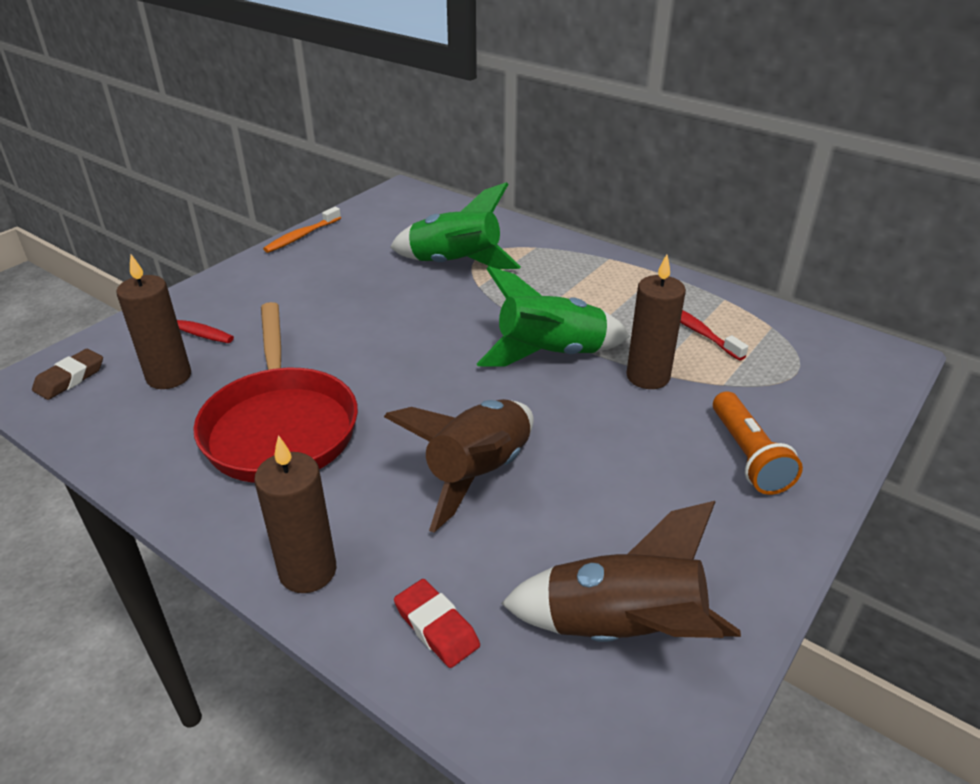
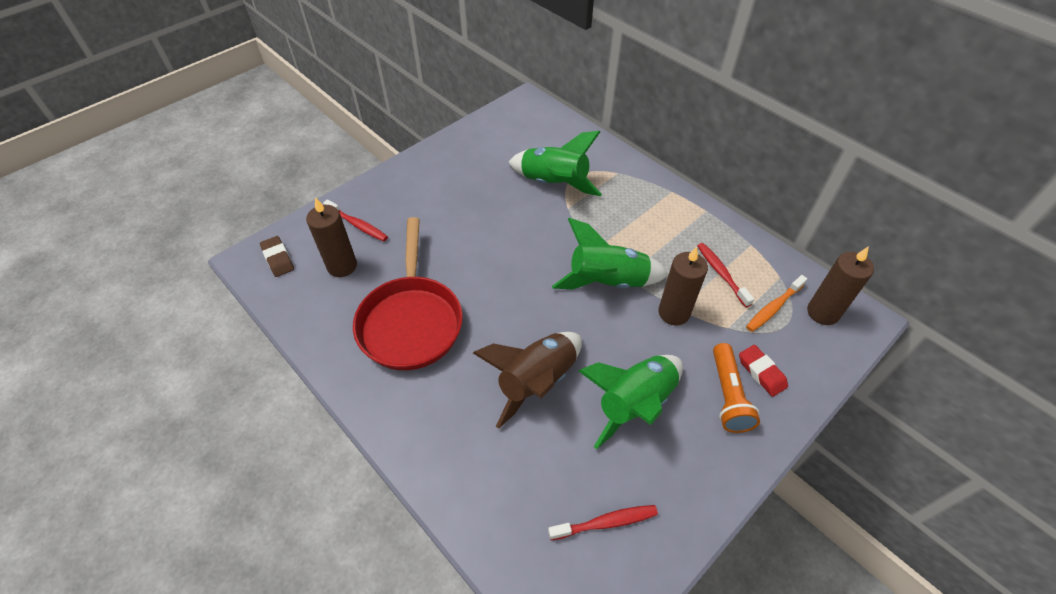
camera: 10 degrees right, 15 degrees up
brown eraser [32,349,103,400] -> brown eraser turned 75 degrees counterclockwise [260,236,294,277]
brown candle [254,435,337,593] -> brown candle moved to [807,246,874,325]
orange toothbrush [263,207,341,253] -> orange toothbrush moved to [746,275,807,332]
red eraser [394,579,480,668] -> red eraser moved to [739,345,788,397]
brown rocket [501,501,741,642] -> red toothbrush [548,505,658,540]
none -> green rocket [579,355,683,449]

